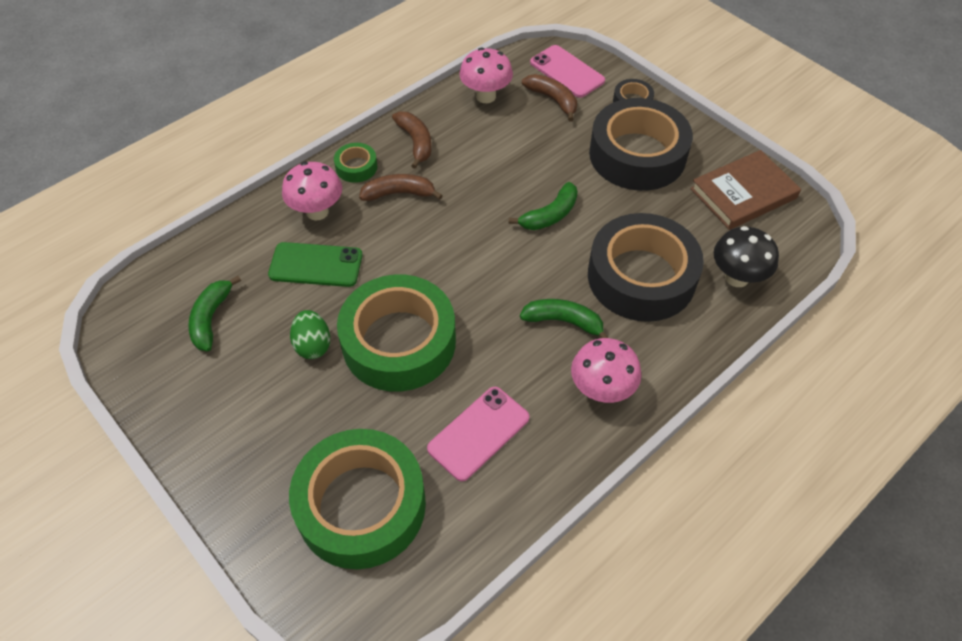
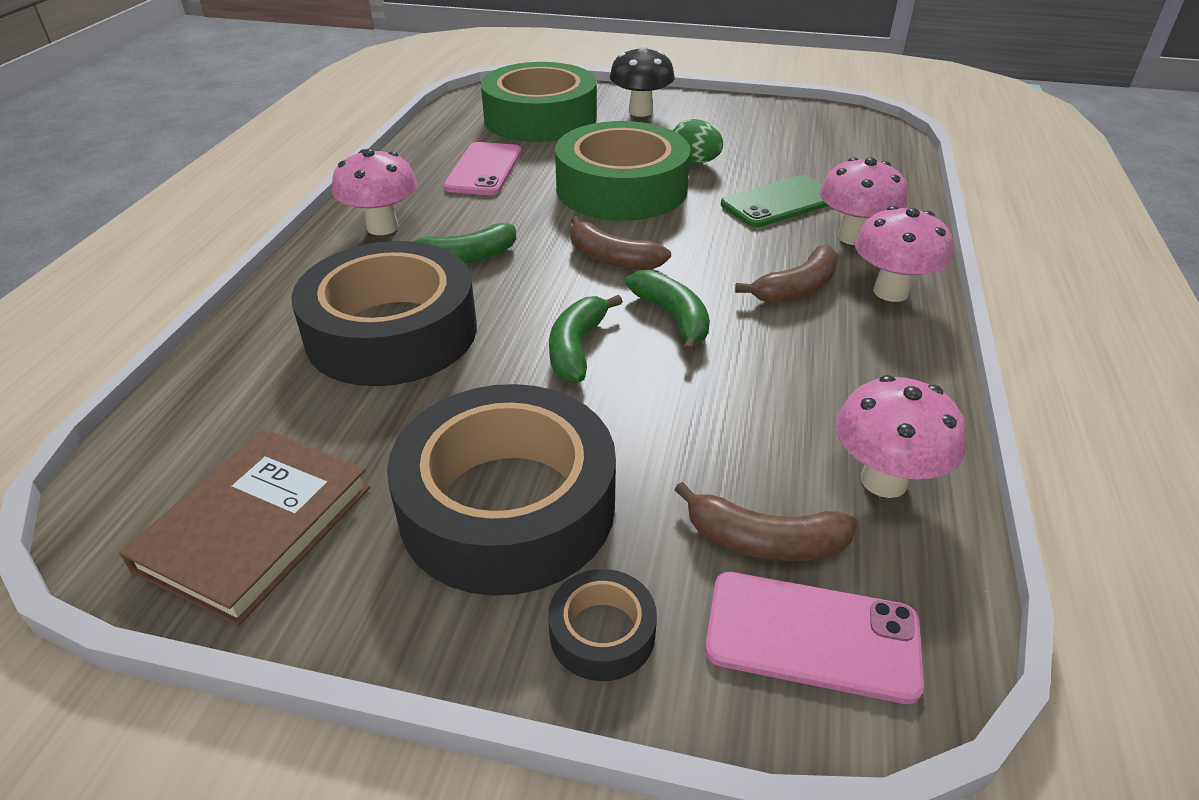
camera: 145 degrees right, 15 degrees down
green banana [188,276,241,351] -> green banana moved to [625,270,710,354]
green tape [334,143,377,183] -> pink mushroom [855,206,953,302]
brown banana [392,112,432,169] -> brown banana moved to [570,216,671,270]
black mushroom [714,226,779,287] -> black mushroom moved to [610,45,675,117]

